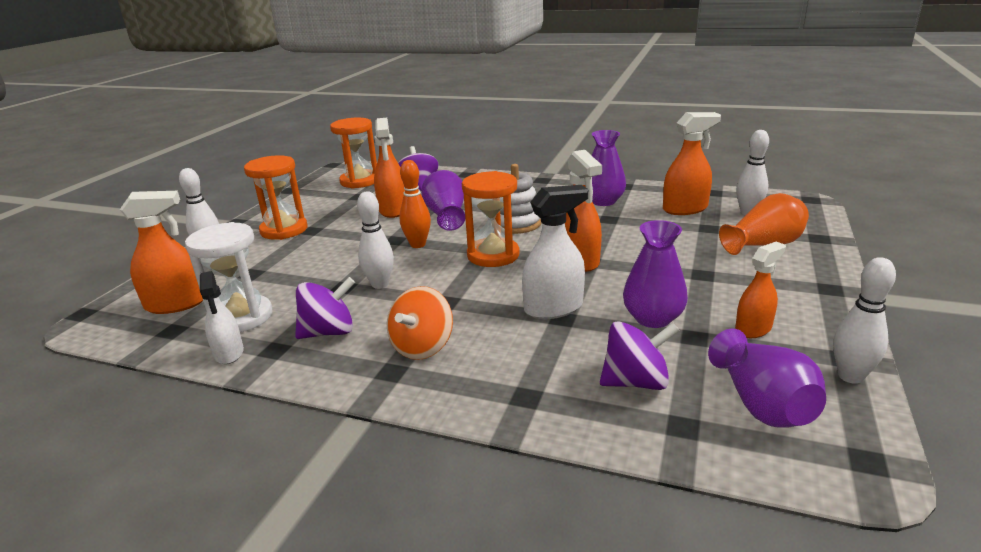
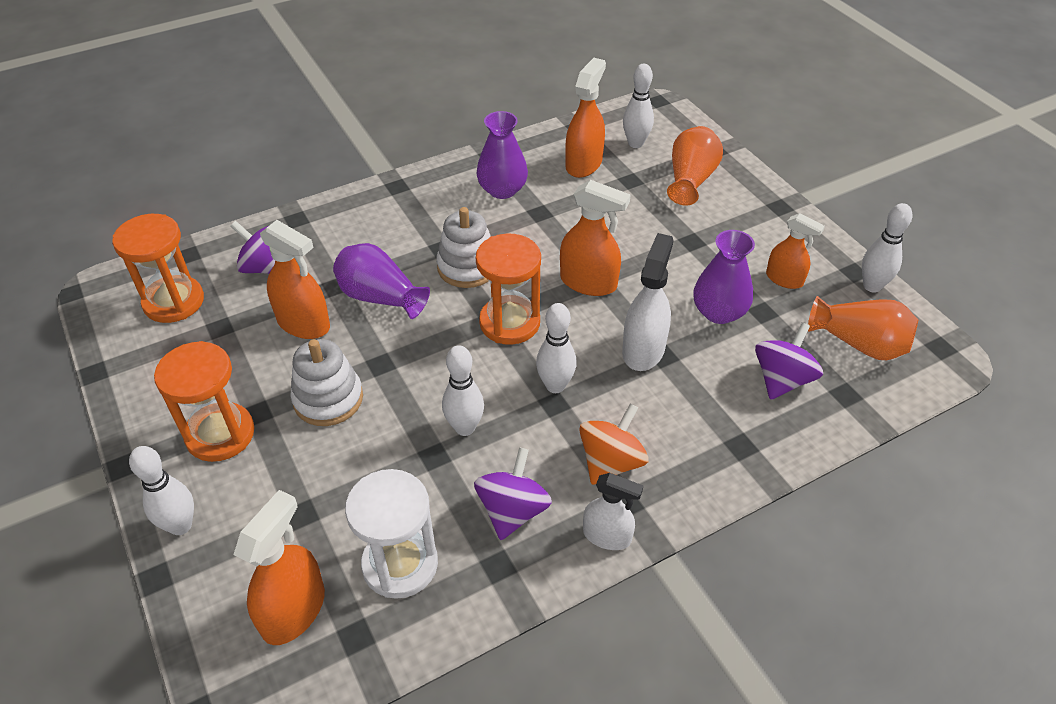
camera: 50 degrees left, 20 degrees up
white spray bottle [200,271,244,364] -> white spray bottle moved to [583,473,643,550]
orange spinning top [387,286,453,360] -> orange spinning top turned 120 degrees counterclockwise [579,403,648,485]
orange bowling pin [399,160,431,248] -> none
purple vase [708,329,826,428] -> orange vase [808,296,918,360]
orange spray bottle [735,242,786,338] -> orange spray bottle turned 120 degrees clockwise [766,213,825,289]
none -> white stacking toy [290,339,363,426]
none -> white bowling pin [536,303,577,393]

